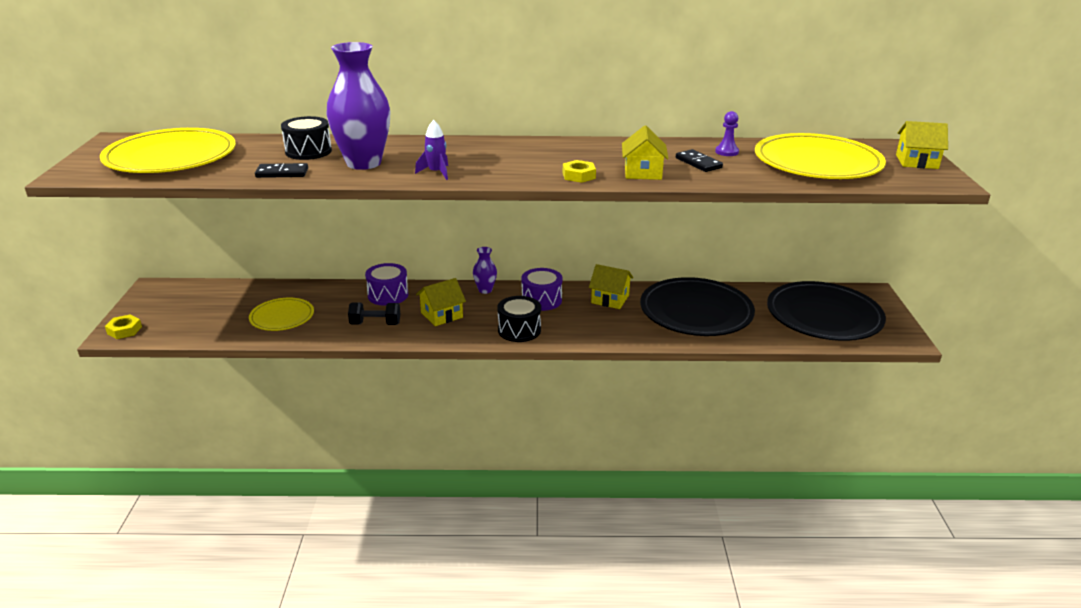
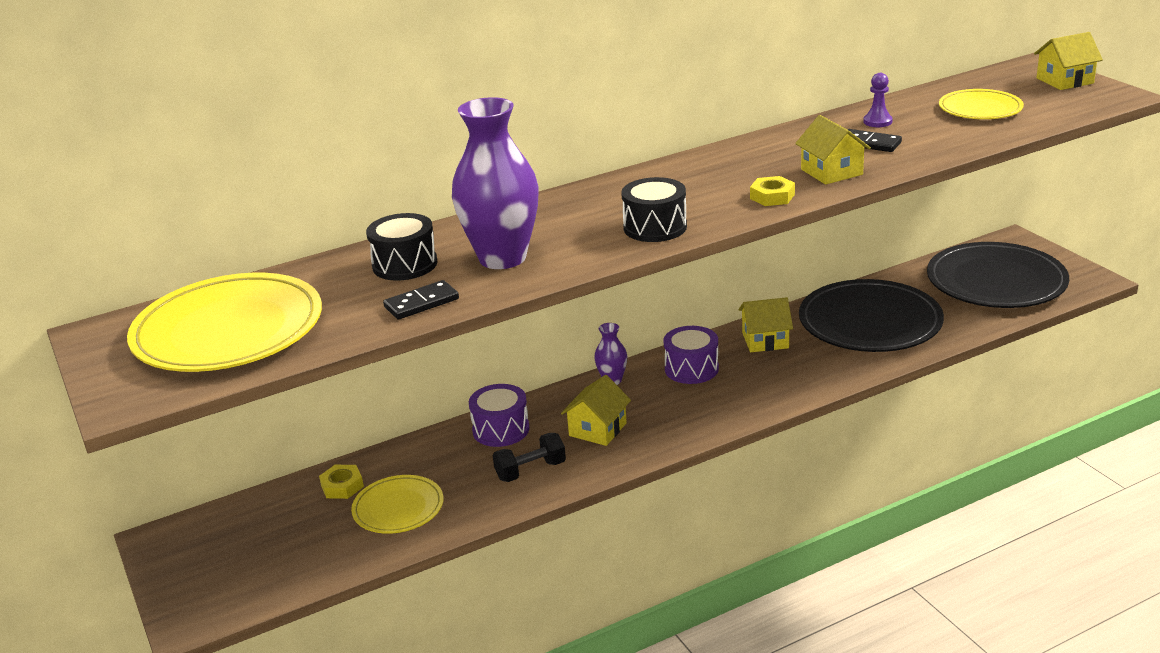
camera: 25 degrees left, 0 degrees up
yellow nut [105,314,142,339] -> yellow nut moved to [319,465,364,499]
purple rocket [415,120,448,180] -> none
black drum [498,296,541,342] -> black drum moved to [621,177,687,242]
yellow plate [755,133,886,179] -> yellow plate [939,89,1024,119], size x0.55

